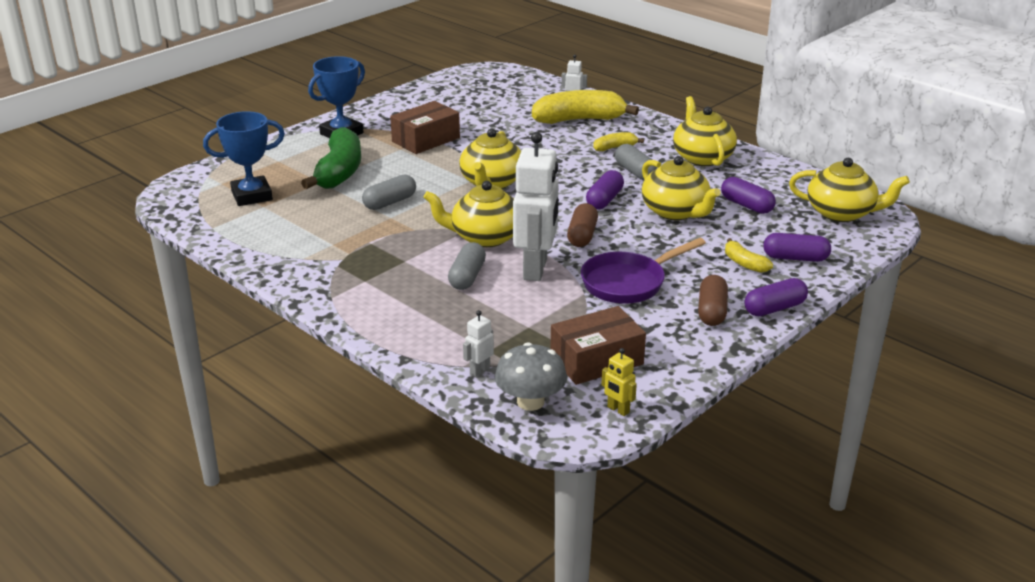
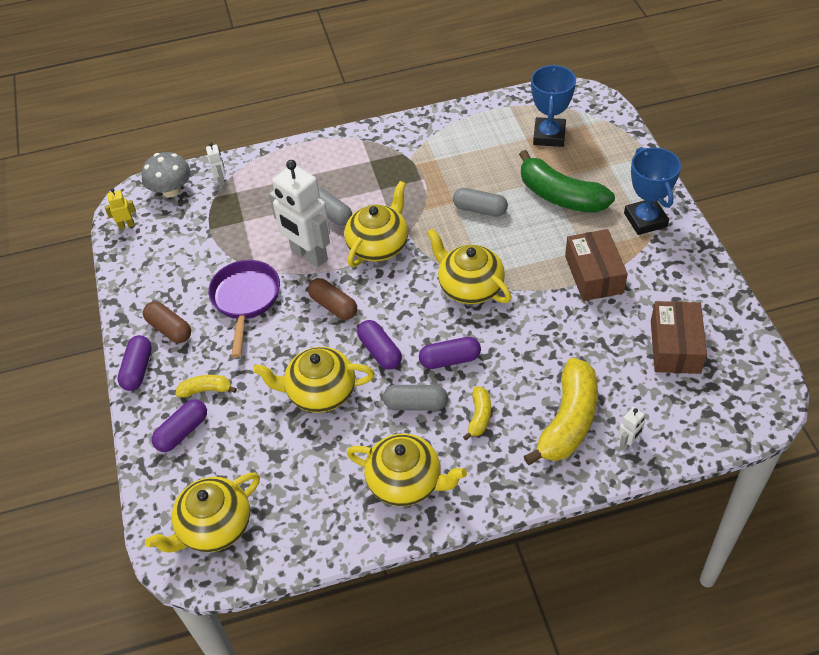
camera: 125 degrees right, 20 degrees up
grey capsule [362,174,416,210] -> grey capsule turned 60 degrees counterclockwise [453,188,508,217]
brown box [550,306,646,385] -> brown box moved to [651,301,707,374]
purple capsule [721,177,776,214] -> purple capsule moved to [419,337,481,369]

